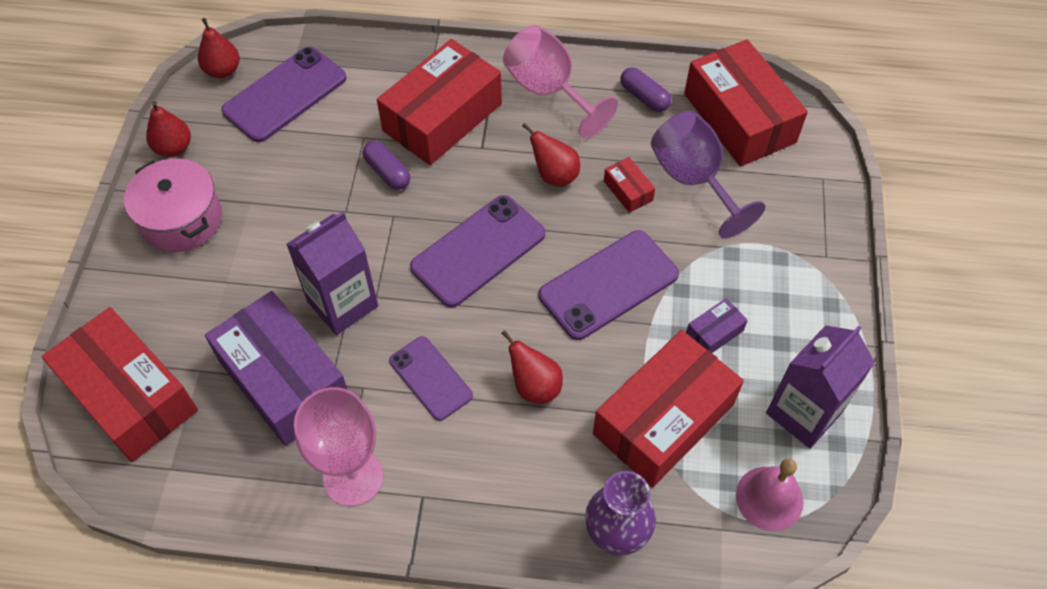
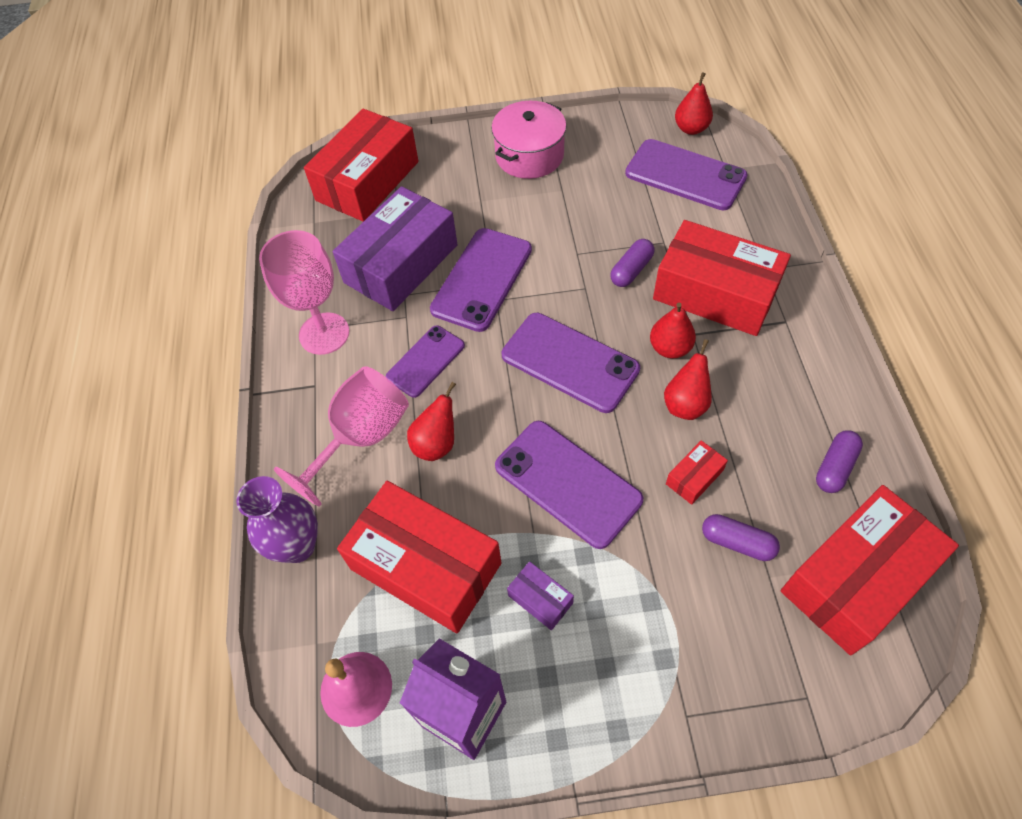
camera: 80 degrees right, 0 degrees up
red pear [146,101,191,157] -> red pear moved to [650,302,696,358]
purple carton [286,211,378,335] -> purple phone [430,228,532,332]
pink goblet [503,25,618,138] -> pink goblet moved to [274,366,409,507]
purple goblet [651,111,765,239] -> purple capsule [702,514,780,561]

